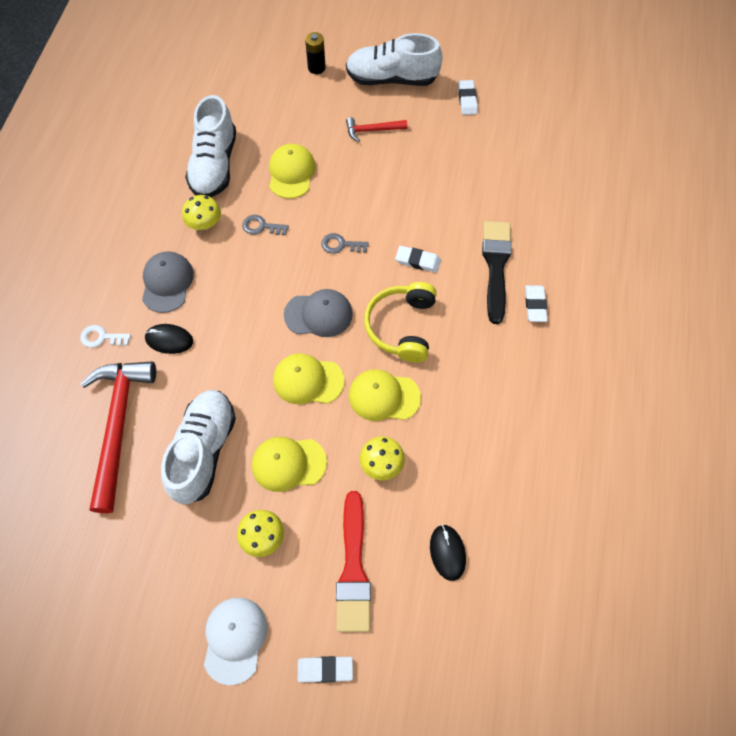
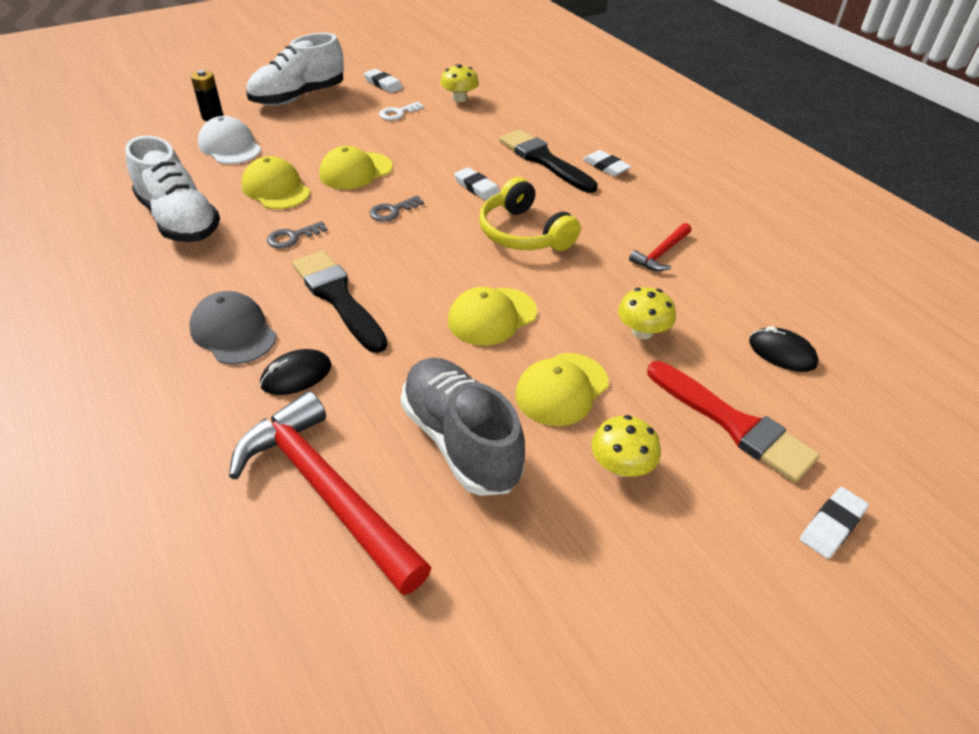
camera: 45 degrees left, 20 degrees down
white key [80,325,131,348] -> white key moved to [379,102,424,120]
white shoe [161,390,236,505] -> grey shoe [401,358,525,496]
yellow mushroom [182,195,221,230] -> yellow mushroom moved to [440,64,479,102]
white cap [204,598,267,685] -> white cap moved to [198,116,261,164]
grey cap [284,289,353,337] -> none
red hammer [346,117,407,142] -> red hammer moved to [629,223,692,271]
yellow cap [349,369,421,421] -> yellow cap moved to [319,146,393,189]
white eraser [395,246,441,273] -> white eraser turned 75 degrees clockwise [454,167,500,201]
none -> black brush [292,250,388,353]

